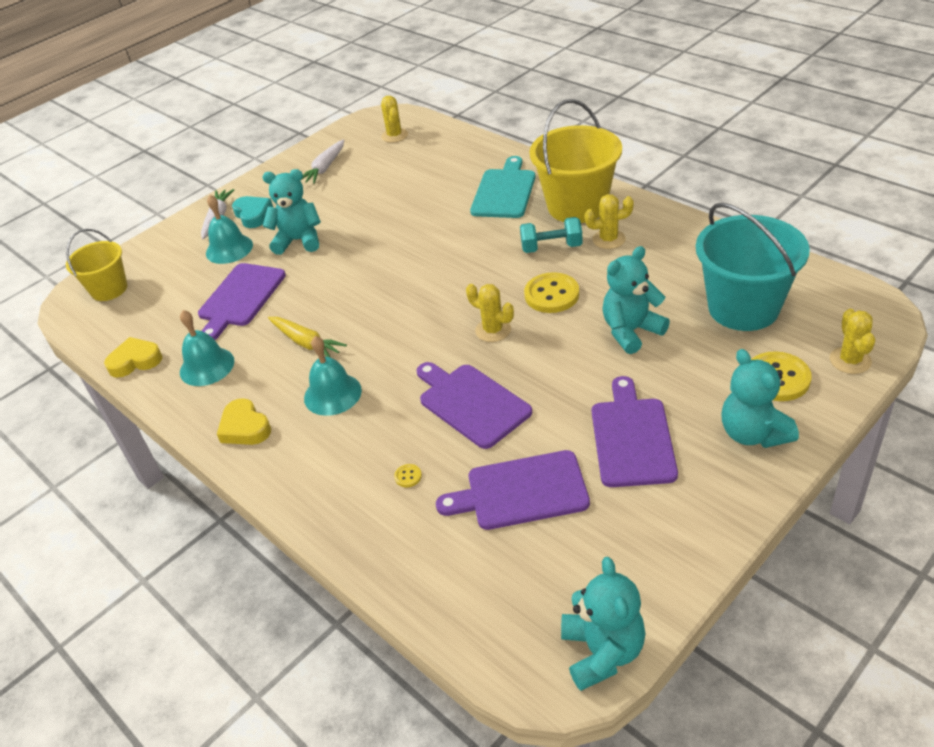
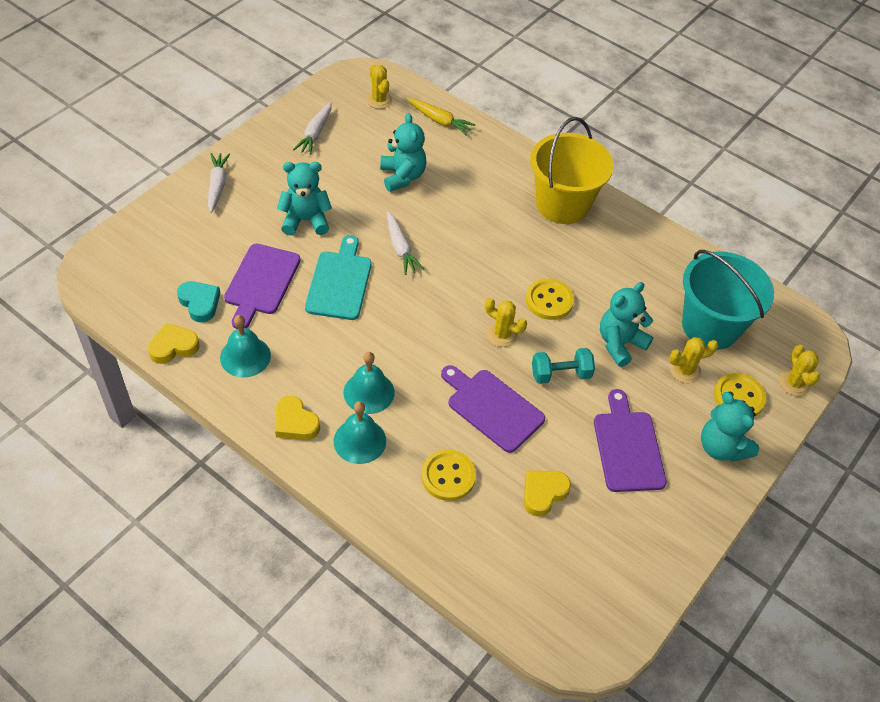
camera: 15 degrees left, 10 degrees up
yellow bucket [66,229,127,301] -> none
turquoise bell [206,195,253,264] -> turquoise bell moved to [334,401,386,464]
turquoise heart [232,196,273,228] -> turquoise heart moved to [177,281,220,322]
yellow carrot [268,317,347,358] -> yellow carrot moved to [407,98,476,135]
yellow button [394,464,422,487] -> yellow button [421,450,476,501], size x2.40
purple cutting board [436,450,590,530] -> yellow heart [524,471,571,517]
turquoise cutting board [470,156,536,218] -> turquoise cutting board moved to [305,235,372,320]
turquoise dumbbell [520,217,583,253] -> turquoise dumbbell moved to [532,348,595,384]
turquoise teddy bear [561,557,645,691] -> turquoise teddy bear moved to [380,113,427,192]
yellow cactus [585,194,634,249] -> yellow cactus moved to [669,337,718,383]
none -> white carrot [387,211,425,275]

